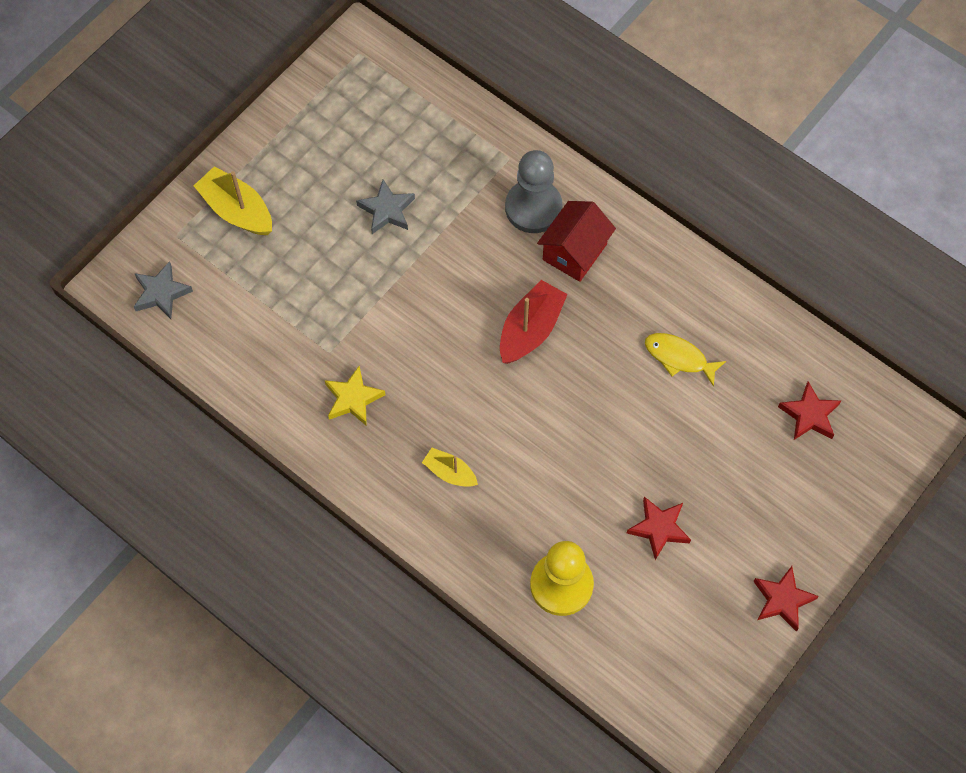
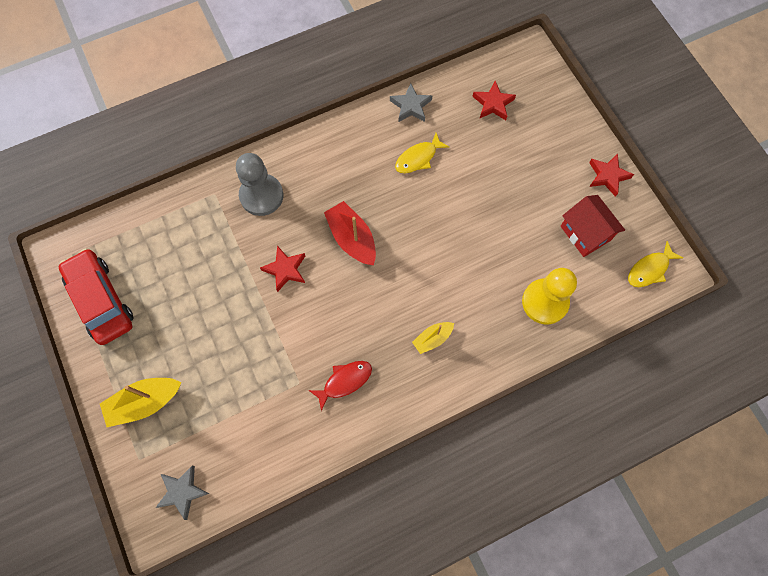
camera: 65 degrees left, 5 degrees up
yellow star [325,366,385,426] -> red fish [309,361,372,411]
grey star [356,179,415,234] -> grey star moved to [390,83,433,122]
red house [537,201,616,282] -> red house moved to [560,195,625,257]
red star [627,497,691,560] -> red star moved to [260,246,305,292]
none -> red car [59,248,134,345]
none -> yellow fish [628,241,683,287]

